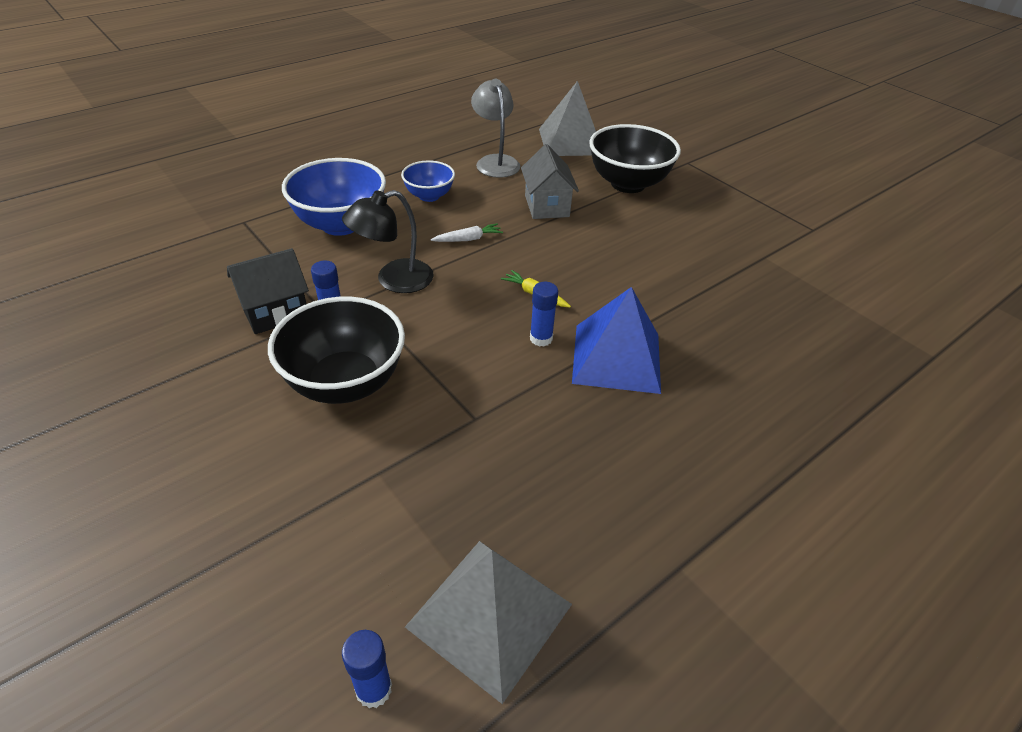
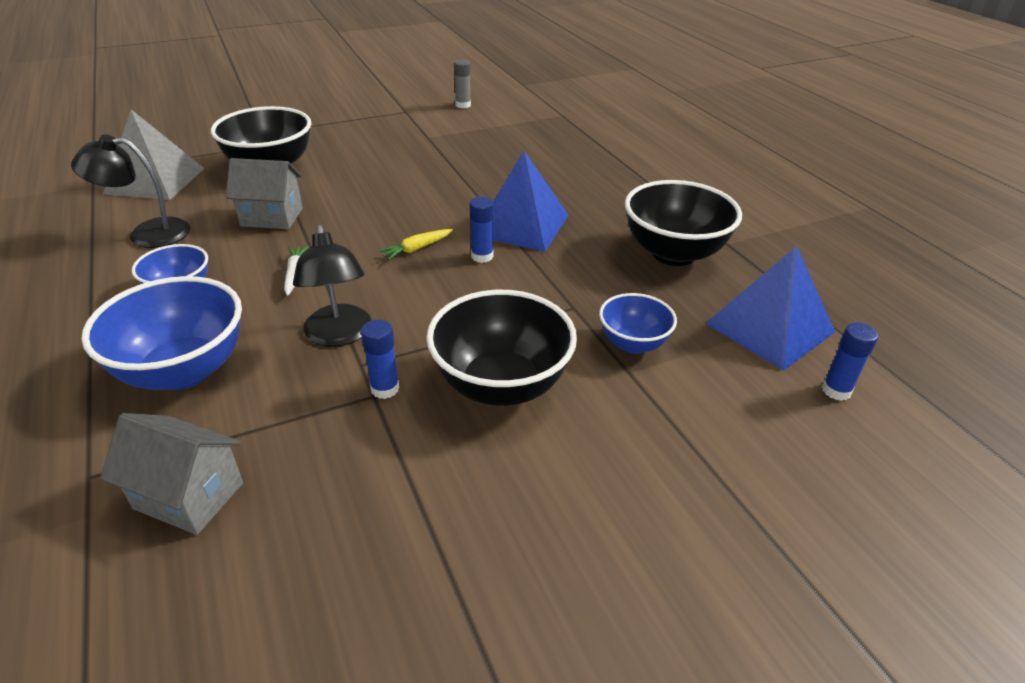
camera: 75 degrees left, 5 degrees down
black house [227,248,309,334] -> none
grey pyramid [405,541,572,704] -> blue pyramid [705,246,835,370]
grey lamp [471,79,520,178] -> black lamp [71,135,190,248]
none -> grey house [100,413,243,535]
none -> grey glue stick [454,59,471,108]
none -> blue bowl [599,293,677,354]
none -> black bowl [625,180,742,266]

